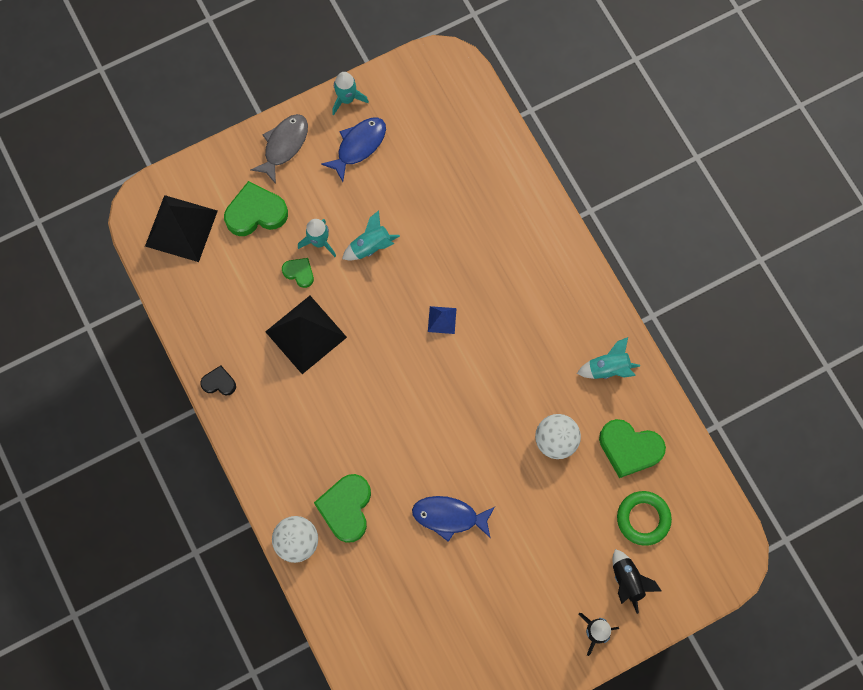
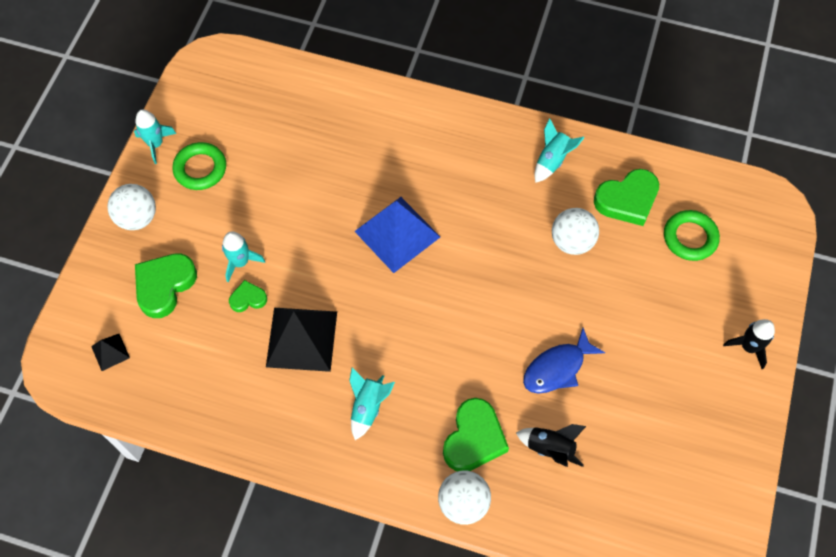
camera: 45 degrees left, 10 degrees down
black pyramid [145,195,218,262] -> black pyramid [91,334,130,371], size x0.46
black heart [200,365,236,395] -> none
grey fish [250,114,308,184] -> white ball [107,184,156,230]
green heart [314,474,371,543] -> green heart turned 120 degrees counterclockwise [443,398,509,471]
blue fish [321,117,386,182] -> green ring [172,142,226,190]
turquoise rocket [342,210,400,260] -> turquoise rocket moved to [349,368,395,440]
blue pyramid [428,306,457,334] -> blue pyramid [354,197,440,273], size x2.16
black rocket [613,549,661,614] -> black rocket moved to [516,424,586,467]

